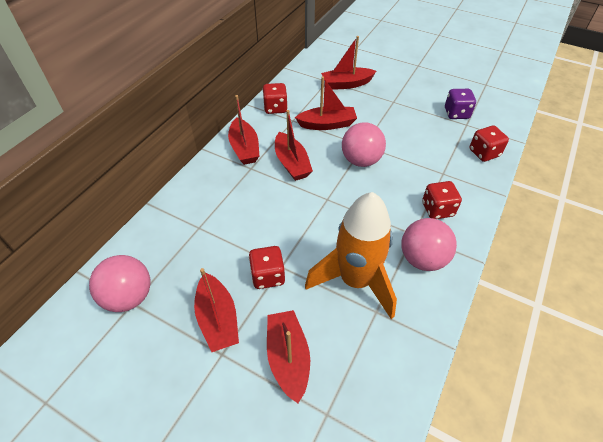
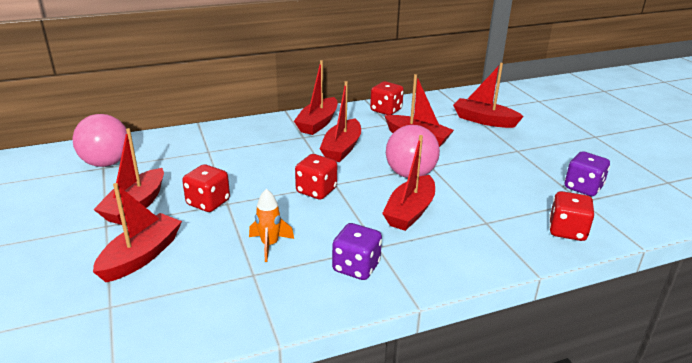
camera: 40 degrees right, 20 degrees down
orange rocket [305,192,397,319] -> orange rocket [249,189,294,262], size x0.42
pink ball [401,218,457,271] -> purple dice [332,223,382,280]
red dice [422,181,462,219] -> red dice moved to [295,154,337,200]
none -> red boat [382,135,435,231]

